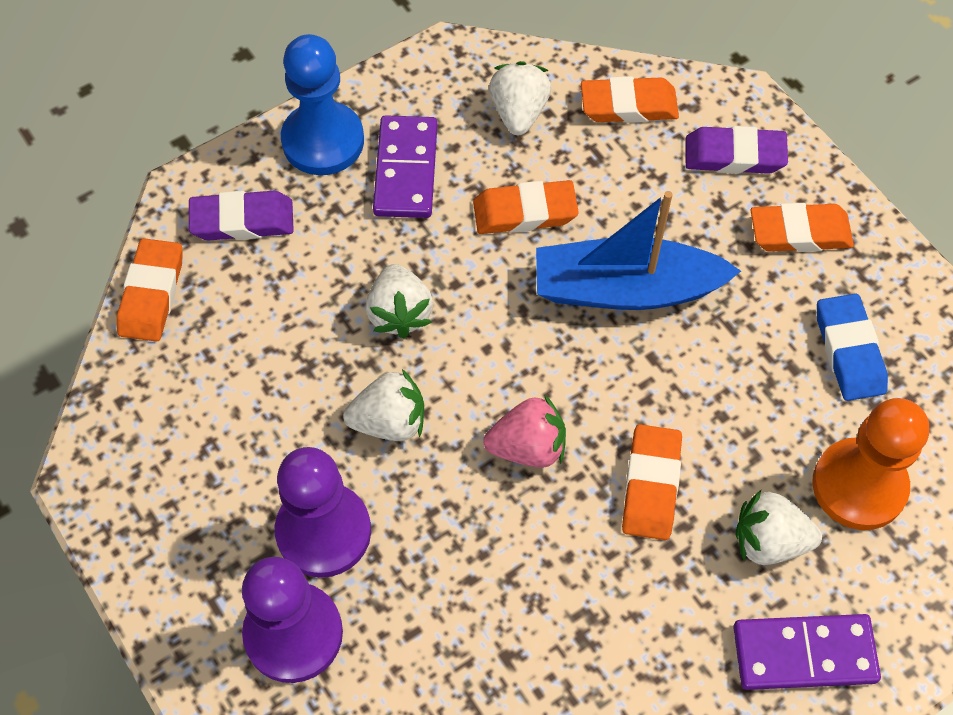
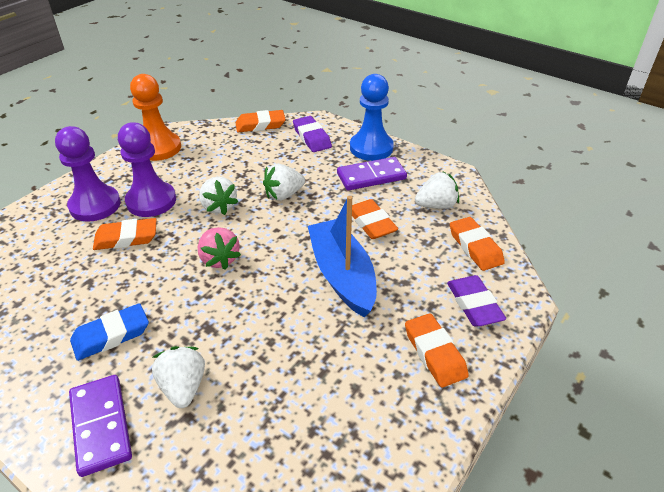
camera: 70 degrees right, 20 degrees down
orange eraser [622,424,682,540] -> orange eraser moved to [93,218,156,250]
orange pawn [812,398,929,530] -> orange pawn moved to [130,74,181,161]
blue eraser [817,294,888,401] -> blue eraser moved to [70,303,149,361]

